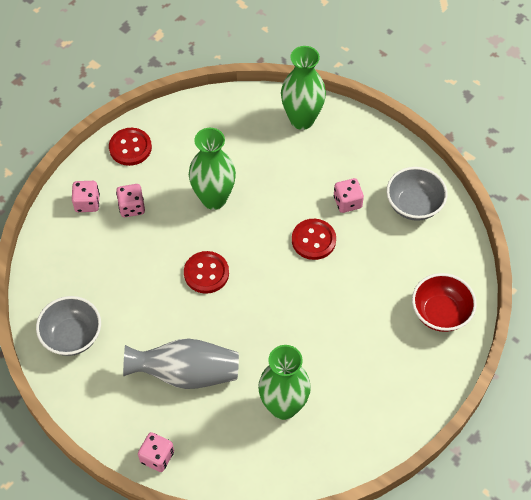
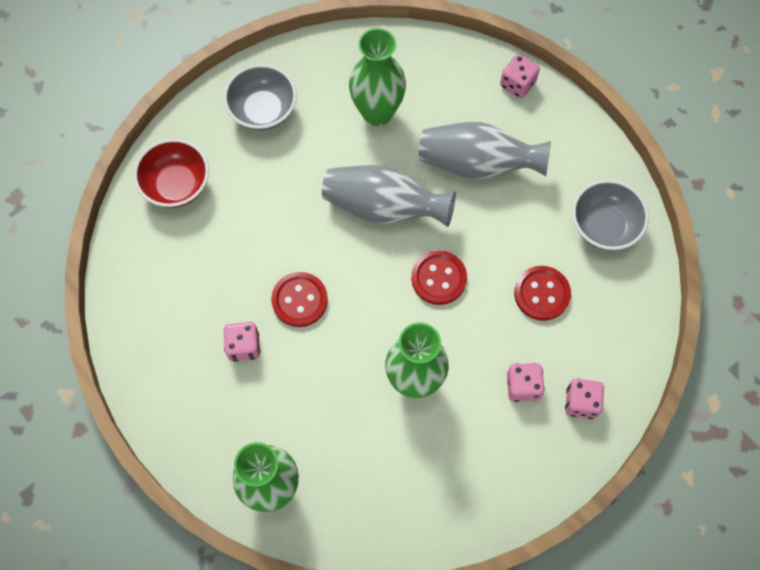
camera: 170 degrees left, 10 degrees up
red button [109,128,152,166] -> red button moved to [514,266,571,321]
grey bowl [386,167,448,221] -> grey bowl moved to [223,64,297,131]
none -> grey vase [322,165,456,227]

